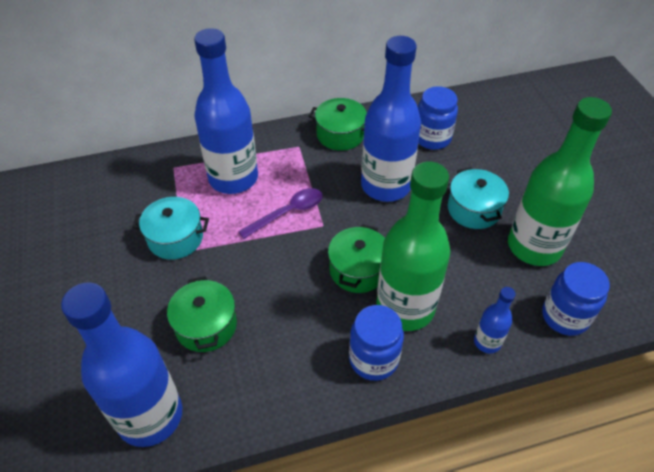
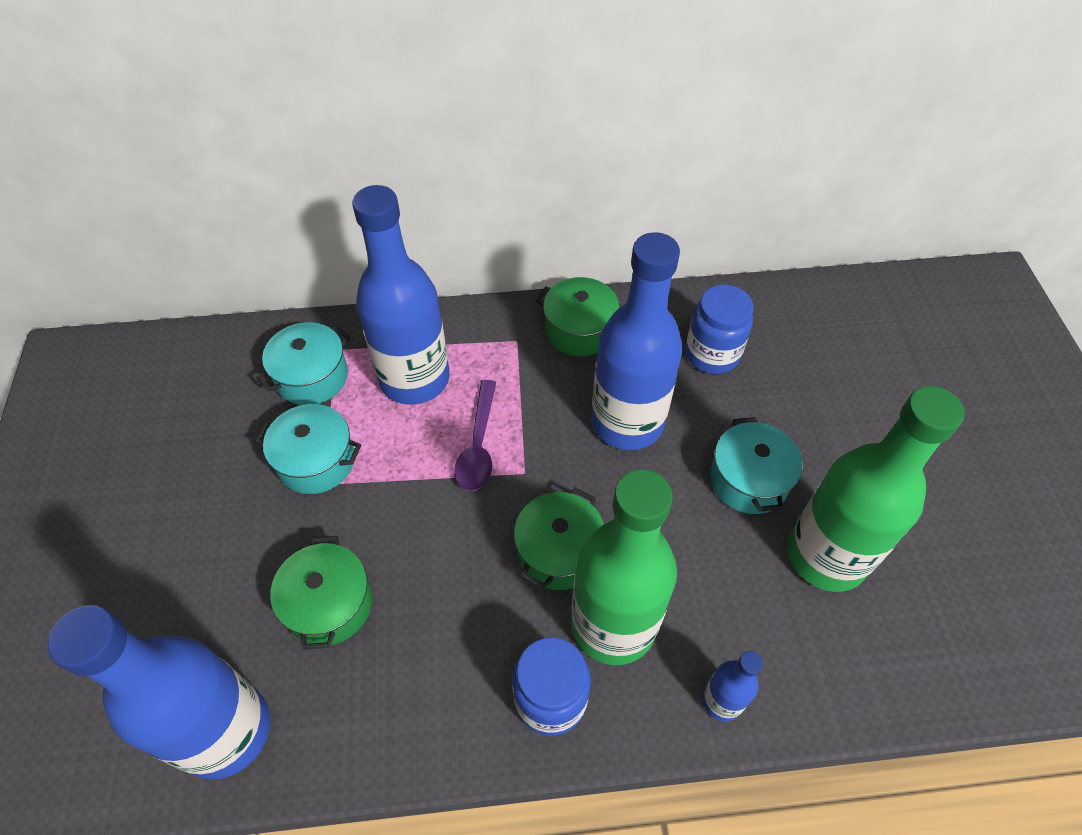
camera: 10 degrees right, 5 degrees up
purple spoon [238,188,322,239] -> purple spoon turned 120 degrees clockwise [454,380,496,491]
blue jar [542,262,610,336] -> none
none -> turquoise pot [256,322,350,405]

